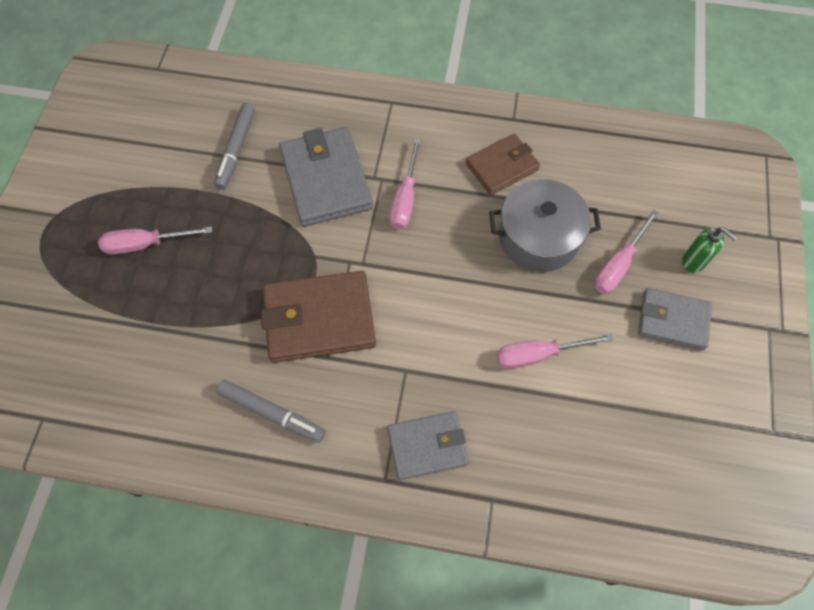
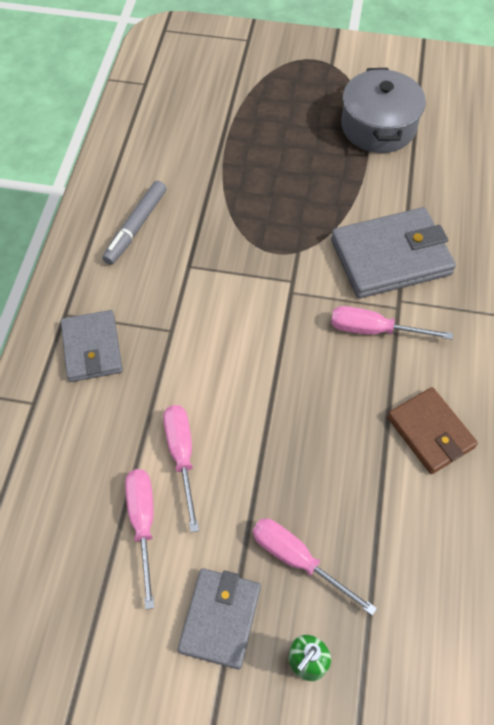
camera: 90 degrees right, 5 degrees down
pink screwdriver [98,226,212,255] -> pink screwdriver moved to [125,469,154,609]
grey marker [214,103,255,190] -> none
brown wallet [261,271,376,363] -> none
grey pot [489,179,601,272] -> grey pot moved to [341,68,426,153]

